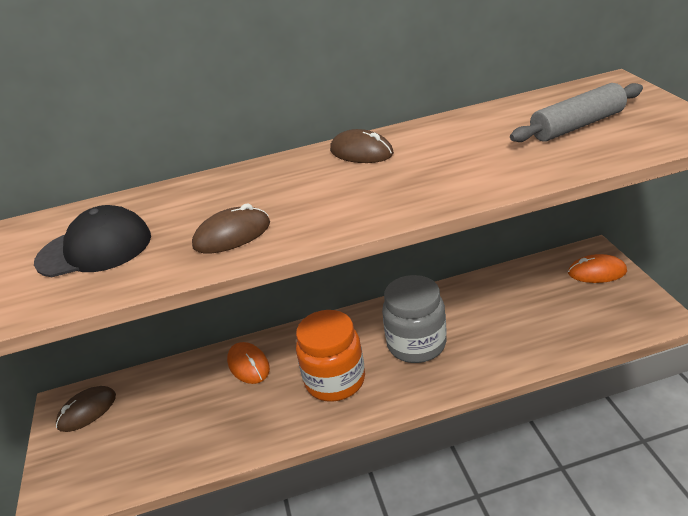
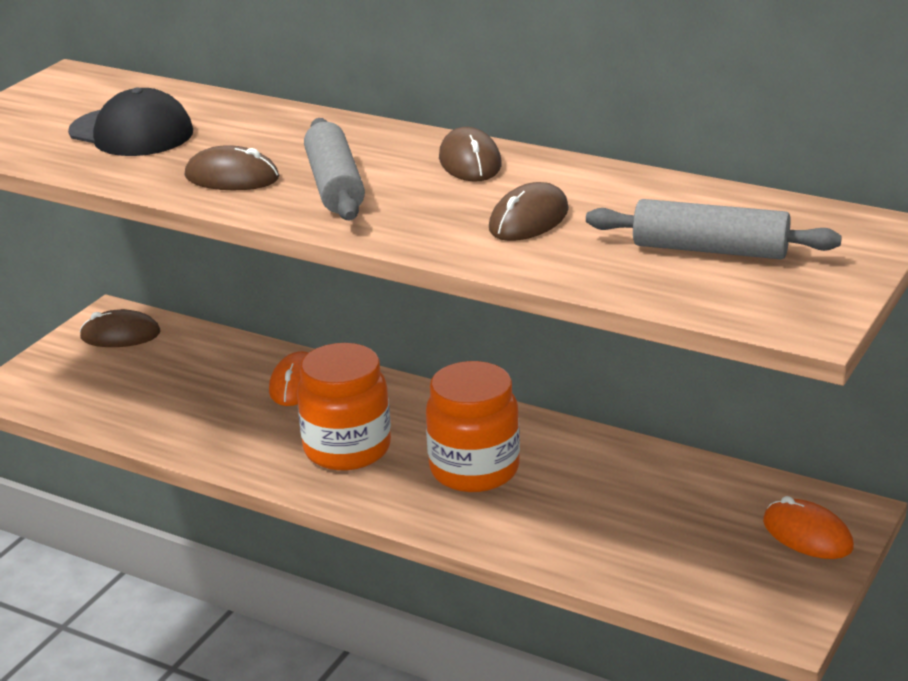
camera: 40 degrees right, 5 degrees down
grey jar [382,275,446,363] -> orange jar [426,361,520,492]
none -> grey rolling pin [304,118,365,220]
none -> brown mouse [489,182,569,241]

